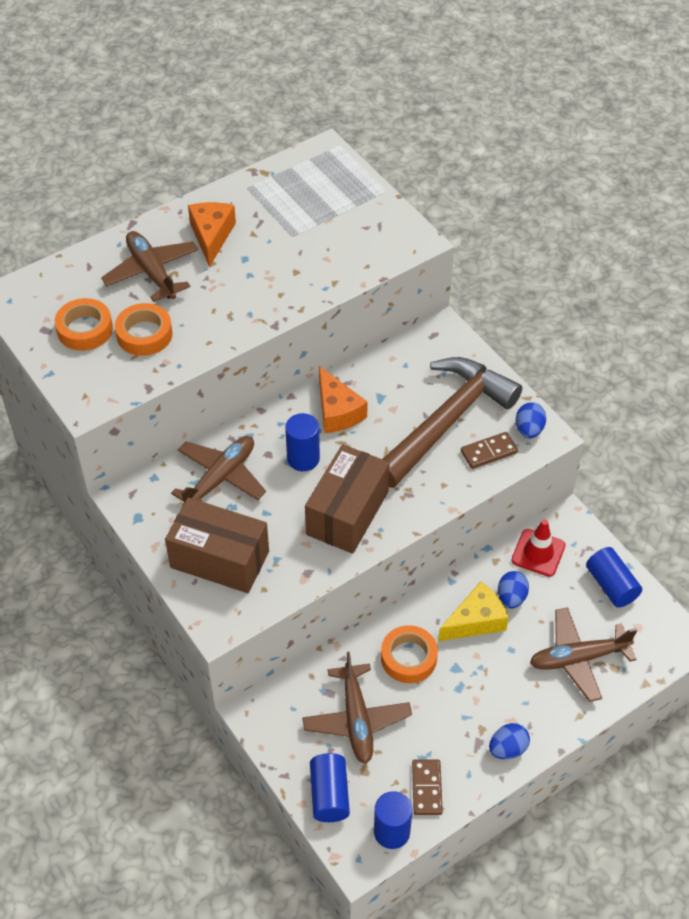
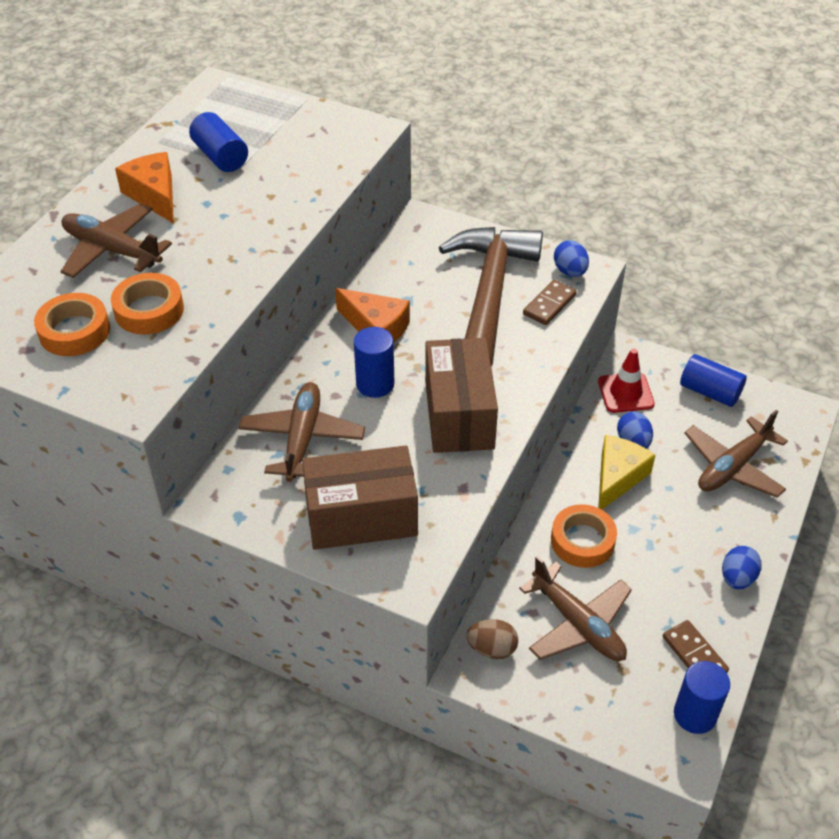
camera: 30 degrees left, 5 degrees down
blue cylinder [310,753,350,822] -> blue cylinder moved to [189,112,248,172]
none -> brown egg [466,619,518,659]

